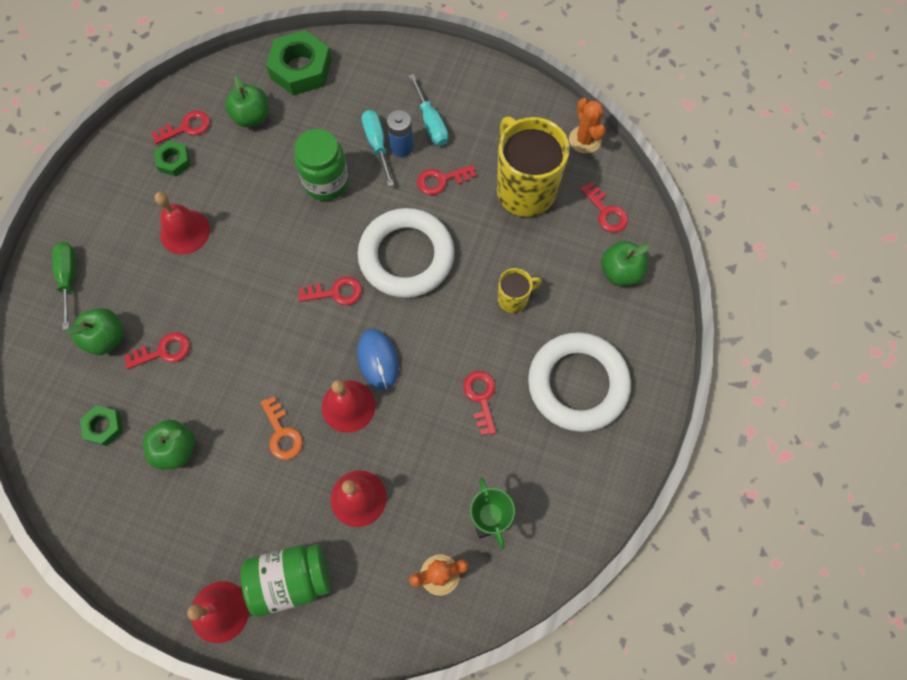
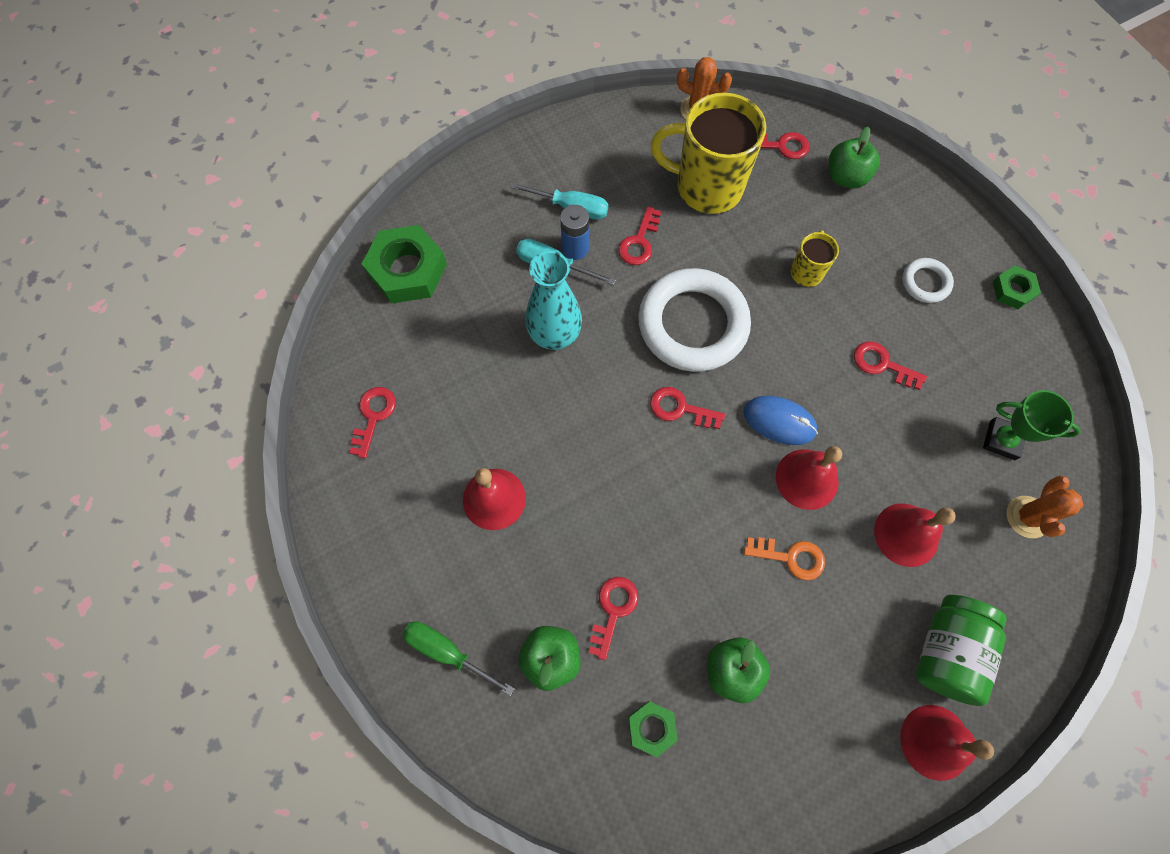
camera: 50 degrees left, 0 degrees up
green nut [154,141,191,177] -> green nut moved to [993,266,1041,309]
green apple [225,75,268,127] -> none
green jar [294,129,349,201] -> turquoise vase [525,251,582,350]
red key [298,277,362,305] -> red key turned 105 degrees counterclockwise [650,387,725,429]
white ring [528,332,631,432] -> white ring [902,258,954,303], size x0.46

